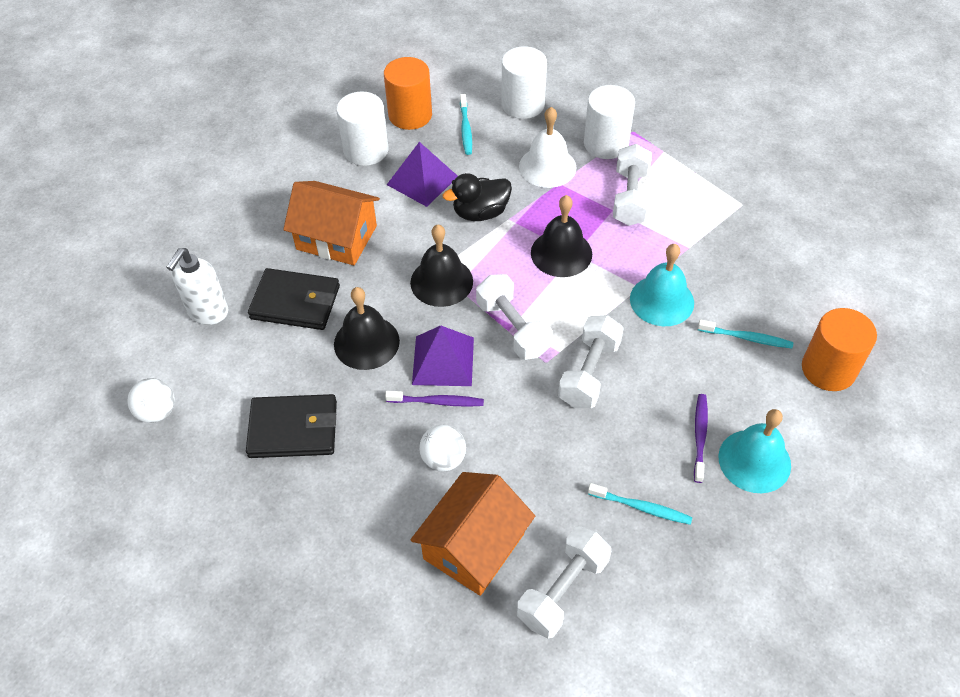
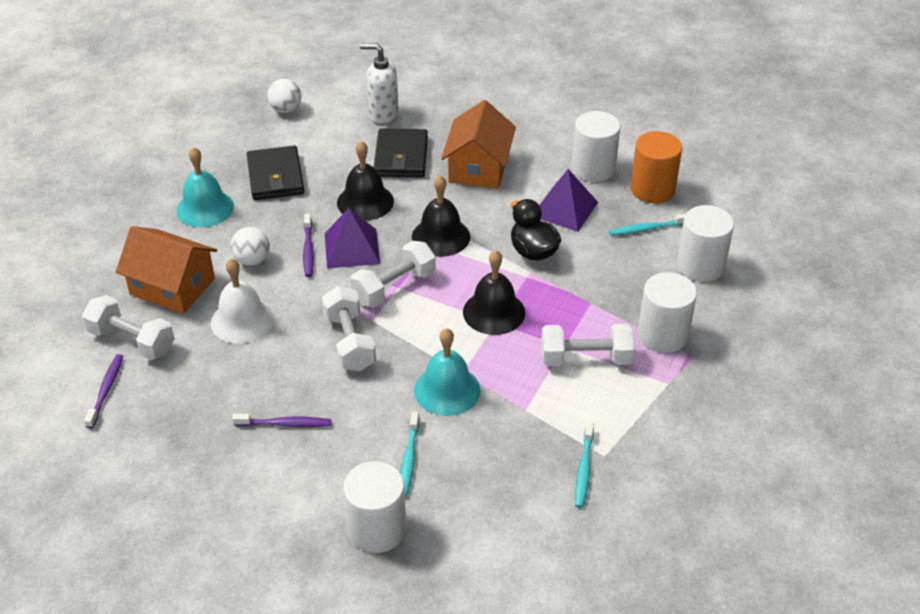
camera: 80 degrees right, 10 degrees down
white bell [519,107,577,188] -> white bell moved to [211,258,274,343]
white dumbbell [558,315,624,408] -> white dumbbell turned 60 degrees clockwise [322,286,376,372]
turquoise toothbrush [588,483,692,525] -> turquoise toothbrush moved to [575,422,594,508]
turquoise bell [718,409,791,493] -> turquoise bell moved to [176,147,234,227]
orange cylinder [802,308,877,391] -> white cylinder [343,461,406,553]
none -> purple toothbrush [84,354,123,428]

